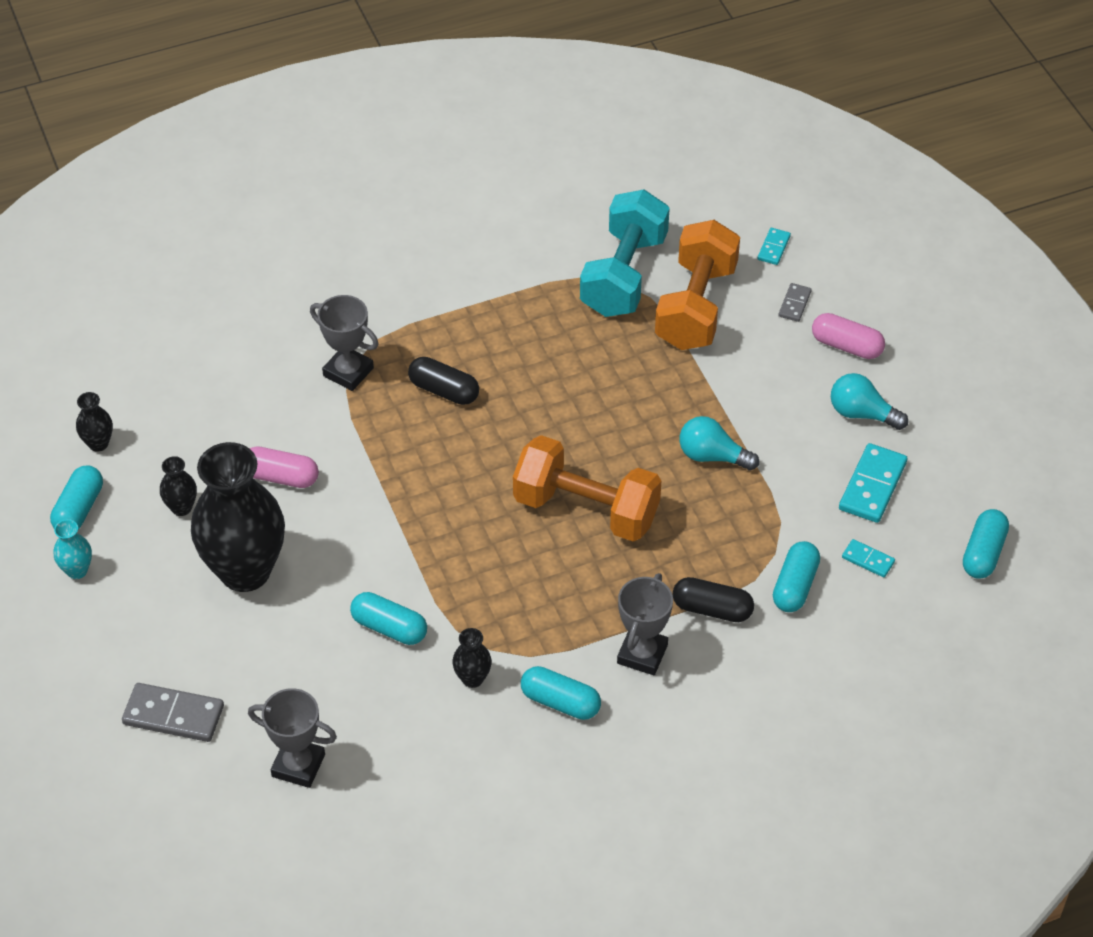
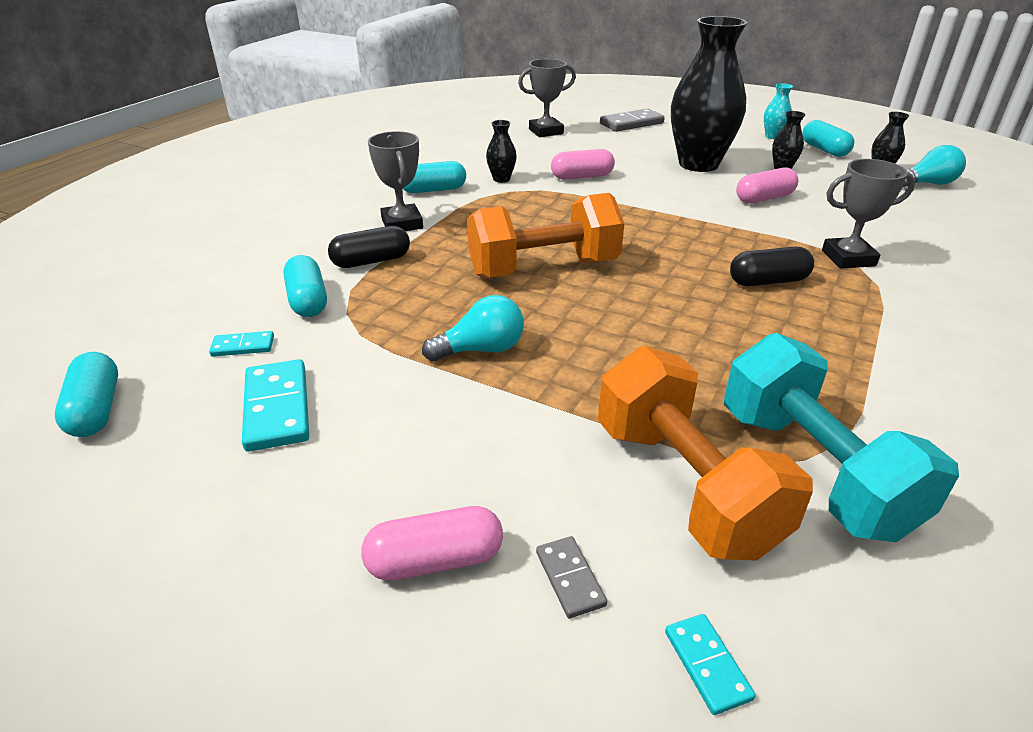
camera: 140 degrees right, 15 degrees down
turquoise capsule [350,592,427,645] -> pink capsule [551,149,615,180]
turquoise light bulb [831,373,908,430] -> turquoise light bulb moved to [902,145,966,188]

